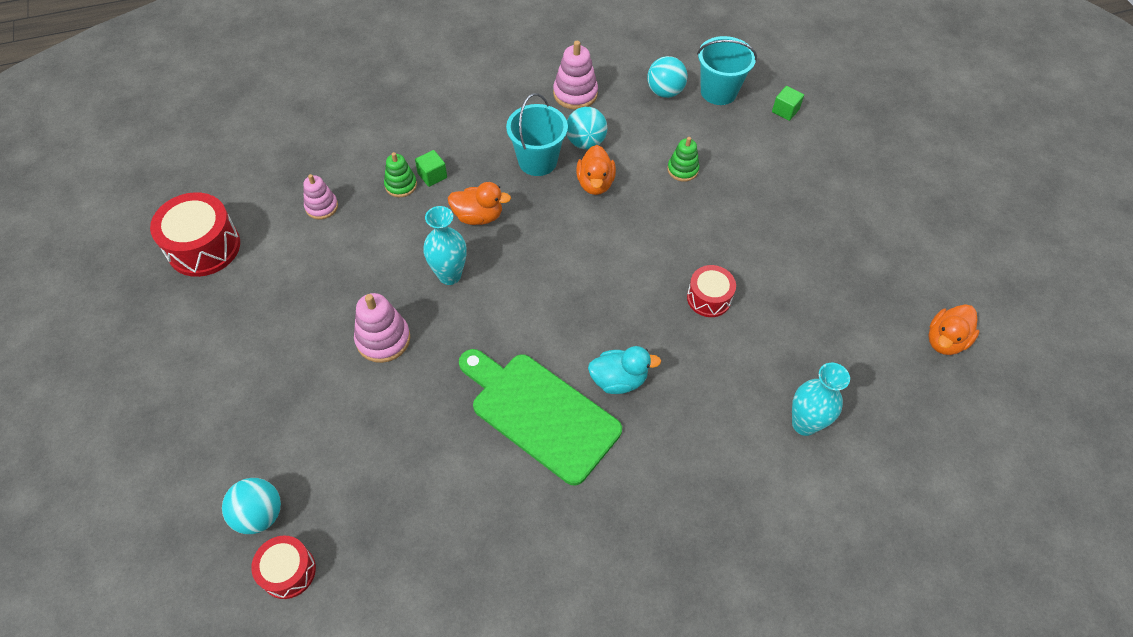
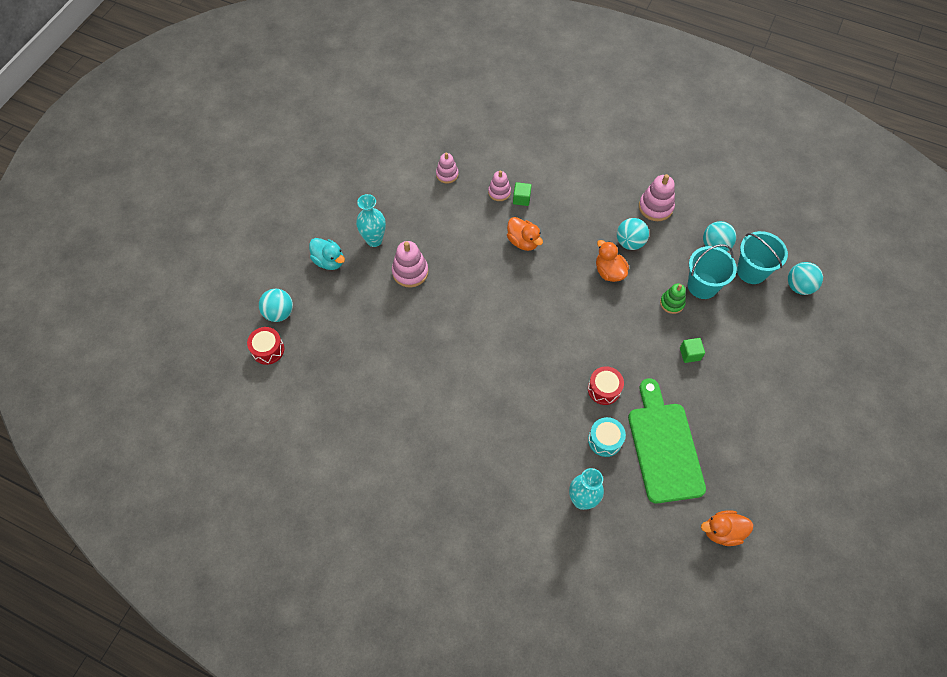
camera: 45 degrees right, 5 degrees up
red drum [150,192,240,277] -> none
green stacking toy [384,152,417,197] -> pink stacking toy [488,171,511,201]
turquoise vase [423,206,467,285] -> turquoise vase moved to [356,194,386,247]
green cutting board [459,349,622,486] -> green cutting board moved to [628,378,706,504]
turquoise bucket [506,93,568,176] -> turquoise bucket moved to [688,244,737,299]
orange duck [576,145,616,195] -> orange duck turned 105 degrees clockwise [596,240,629,282]
turquoise duck [588,346,661,394] -> turquoise duck moved to [309,238,345,270]
green cube [772,86,804,121] -> green cube moved to [680,338,705,363]
none -> turquoise drum [588,417,626,457]
none -> turquoise ball [788,262,823,295]

